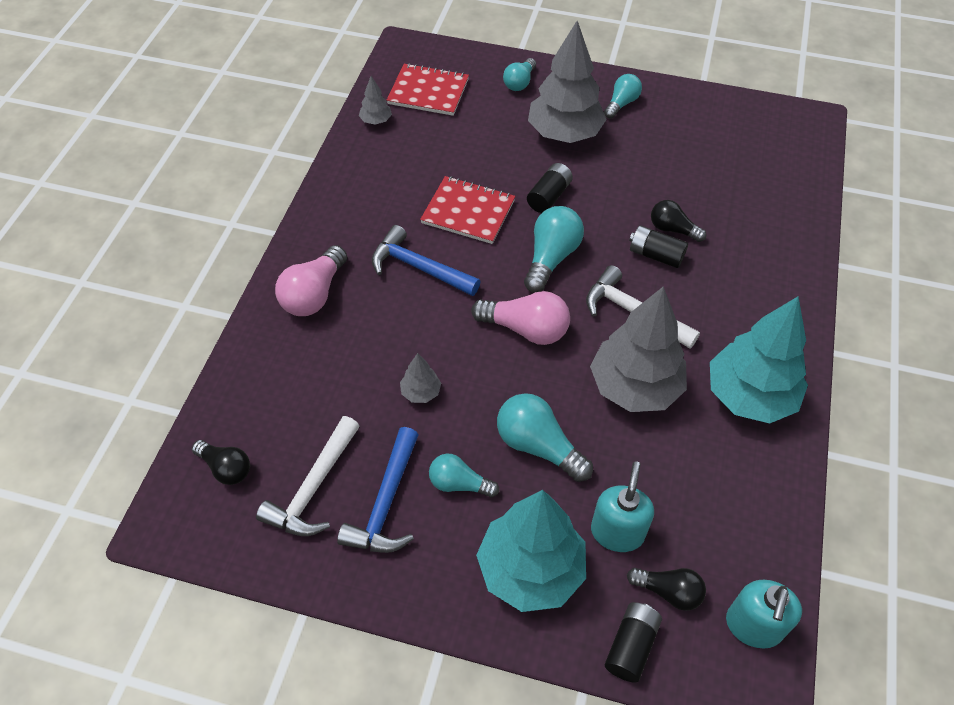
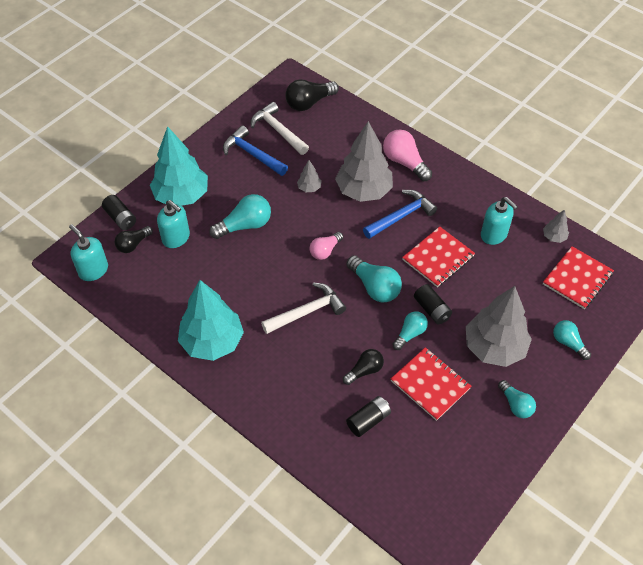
camera: 115 degrees right, 0 degrees up
black light bulb [192,440,250,485] -> black light bulb [285,79,339,111], size x1.56
turquoise light bulb [429,454,499,498] -> turquoise light bulb moved to [392,311,428,350]
pink light bulb [471,291,570,345] -> pink light bulb [309,232,343,260], size x0.64
grey tree [590,286,687,412] -> grey tree moved to [335,121,393,202]
black battery [629,225,688,268] -> black battery moved to [346,396,391,437]
none -> red notebook [391,347,472,421]
none -> turquoise soap dispenser [481,197,518,245]

